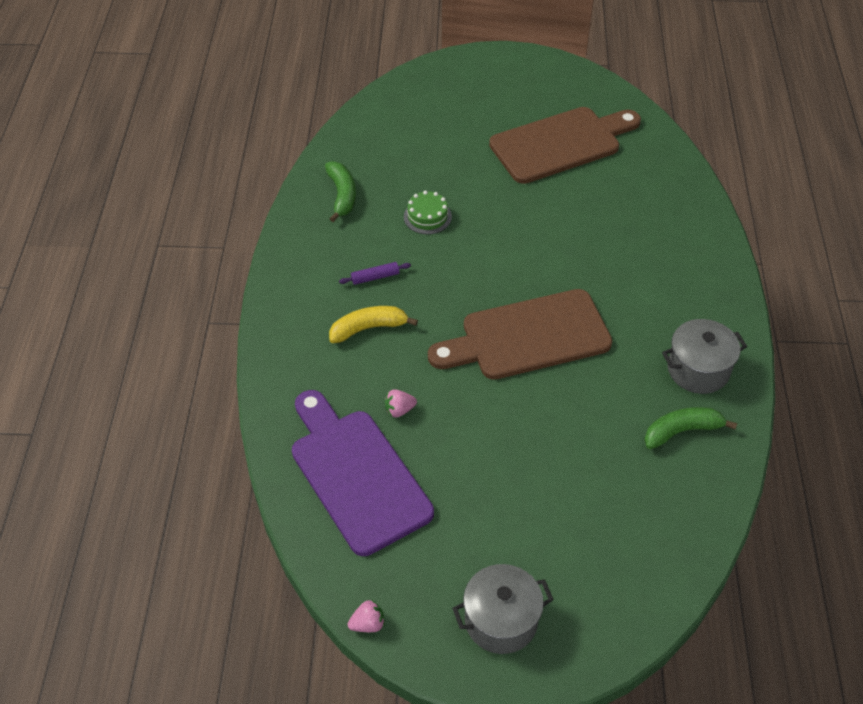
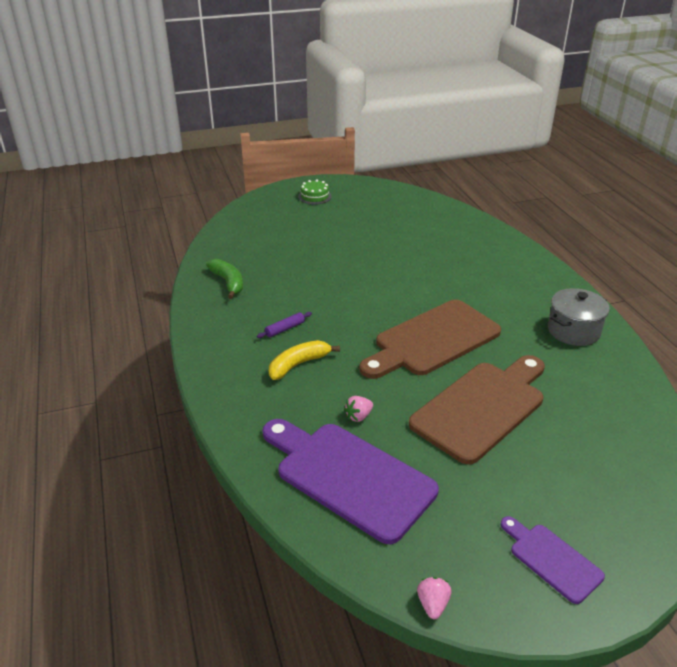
camera: 20 degrees left, 15 degrees down
pink strawberry [348,600,385,632] -> pink strawberry turned 45 degrees counterclockwise [417,577,451,619]
green cake [404,191,452,234] -> green cake moved to [298,179,332,204]
grey pot [452,564,554,654] -> purple cutting board [501,516,605,604]
brown cutting board [489,107,641,184] -> brown cutting board moved to [409,355,545,465]
green banana [644,407,737,449] -> none

